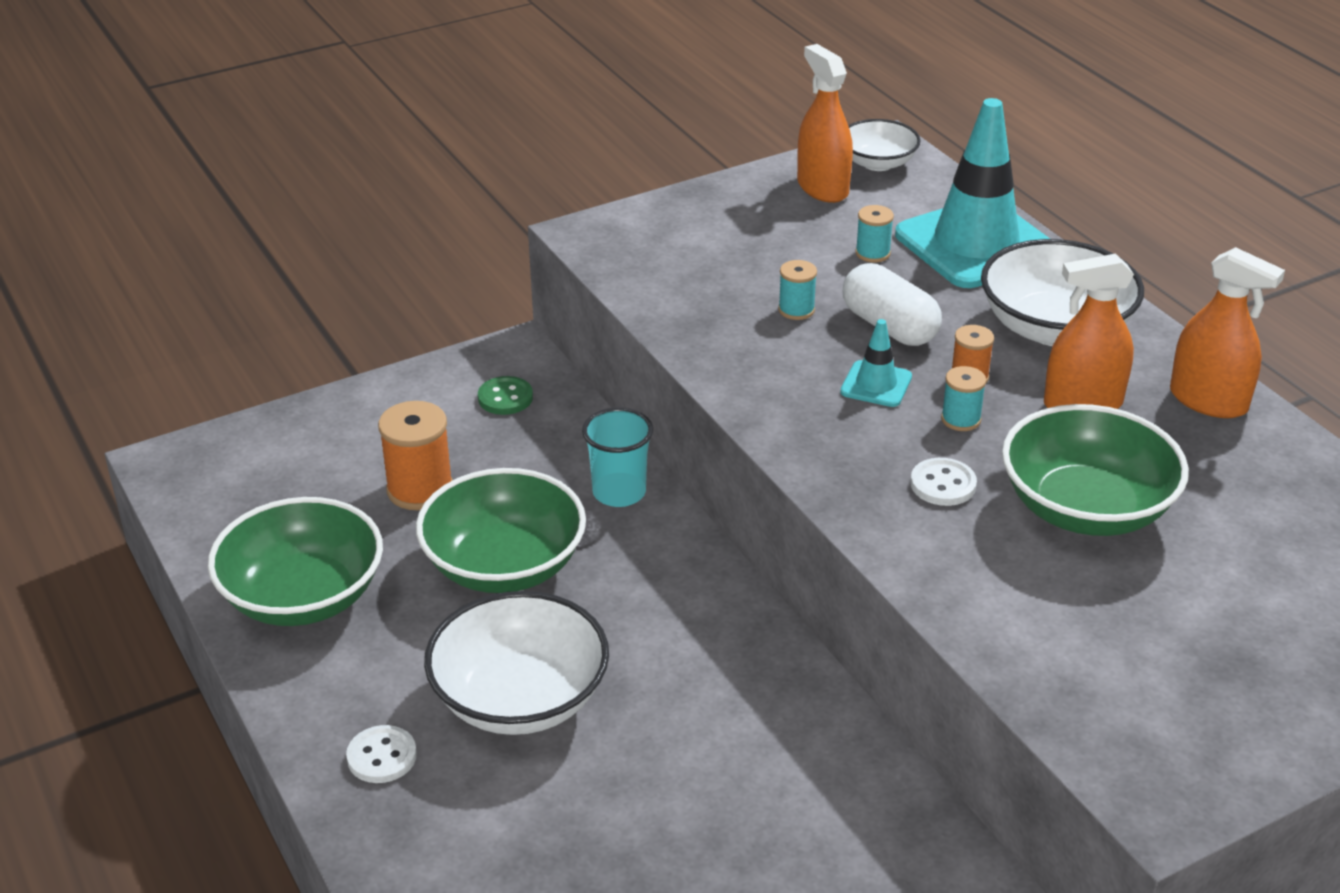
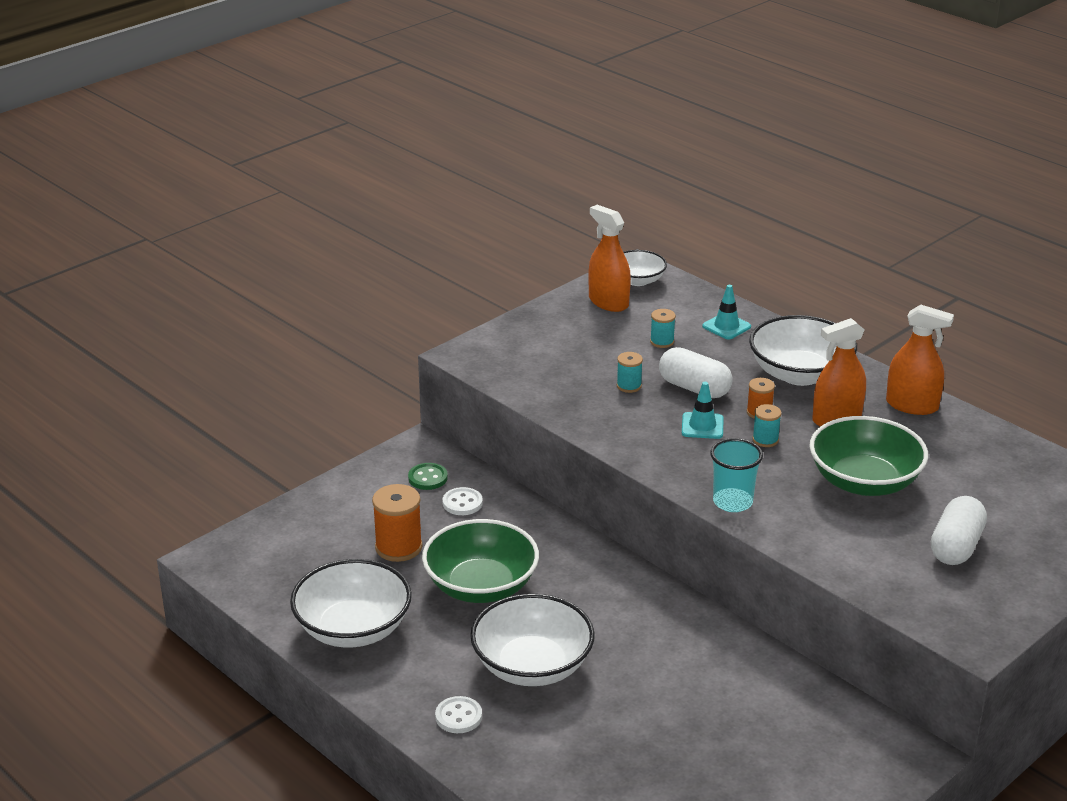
camera: 15 degrees left, 5 degrees down
green bowl [208,497,383,626] -> white bowl [290,559,412,647]
turquoise cup [582,407,653,507] -> turquoise cup moved to [710,438,763,512]
turquoise traffic cone [895,98,1050,288] -> turquoise traffic cone [702,285,751,340], size x0.44
white button [910,458,977,506] -> white button moved to [443,487,483,515]
none -> white capsule [931,496,987,565]

